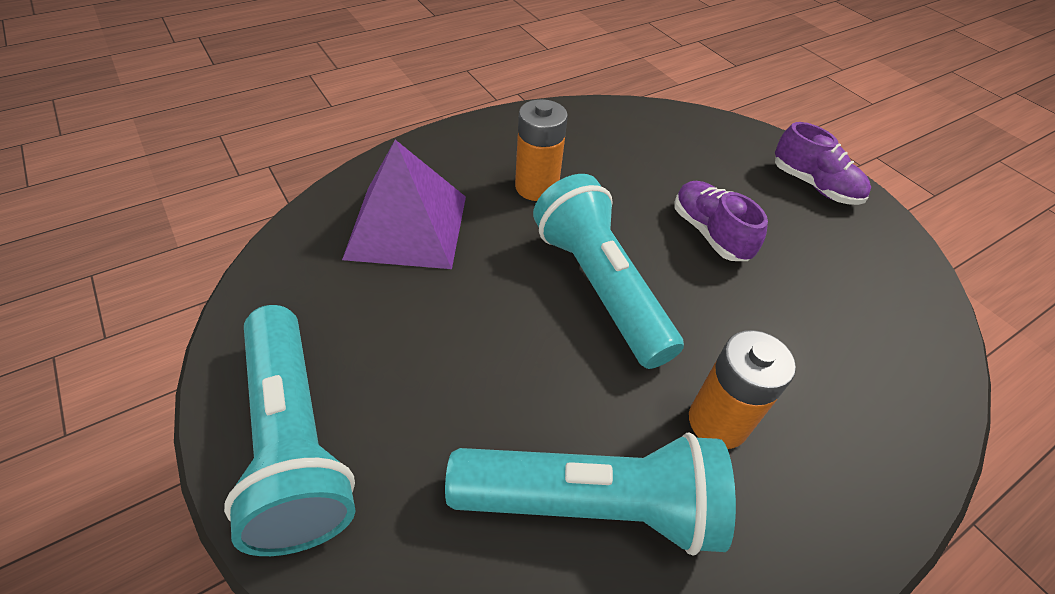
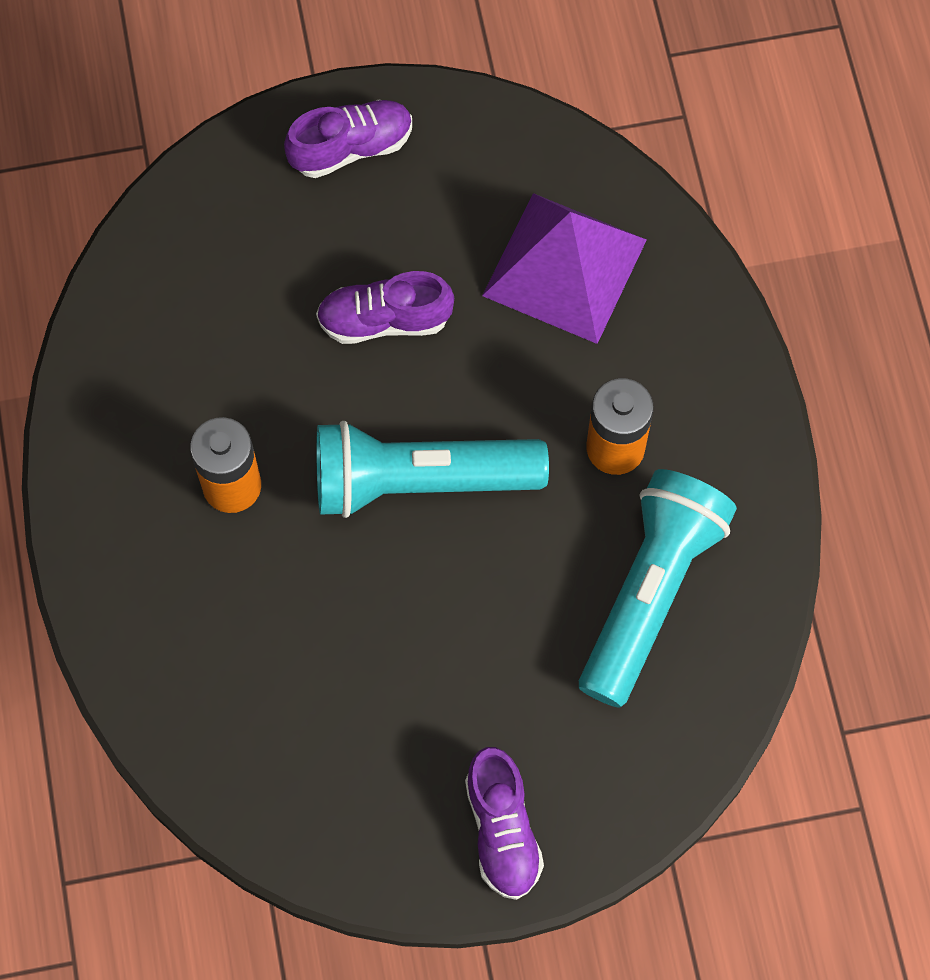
camera: 65 degrees left, 20 degrees up
turquoise flashlight [224,305,356,556] -> purple shoe [465,747,544,900]
purple pyramid [342,140,466,269] -> purple pyramid moved to [482,193,647,344]

